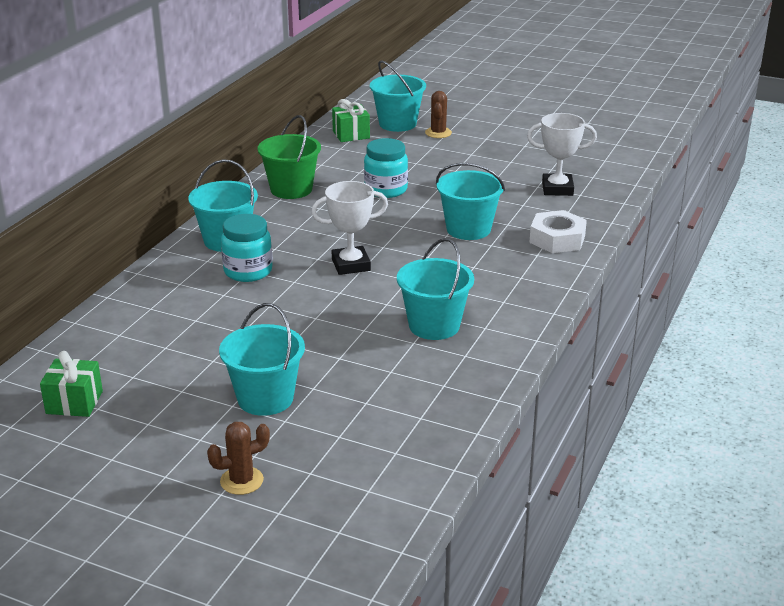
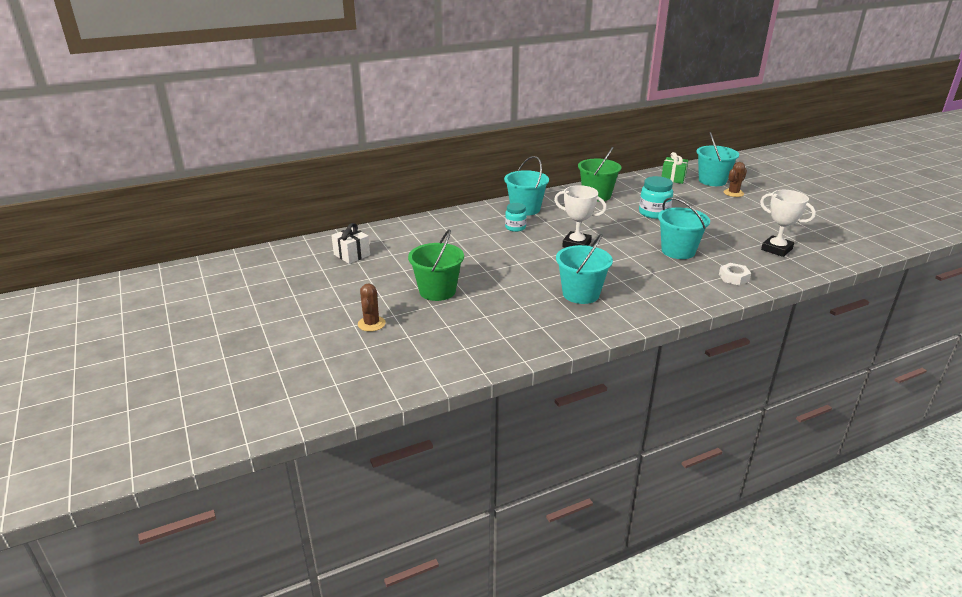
camera: 40 degrees right, 0 degrees up
green gift [40,351,103,417] -> white gift [331,223,370,264]
brown cactus [207,422,270,495] -> brown cactus turned 75 degrees clockwise [358,283,386,332]
turquoise bucket [219,303,305,416] -> green bucket [408,229,464,301]
turquoise jar [221,214,273,282] -> turquoise jar [505,203,527,232], size x0.66
white nut [530,210,587,253] -> white nut [719,263,751,286], size x0.65

